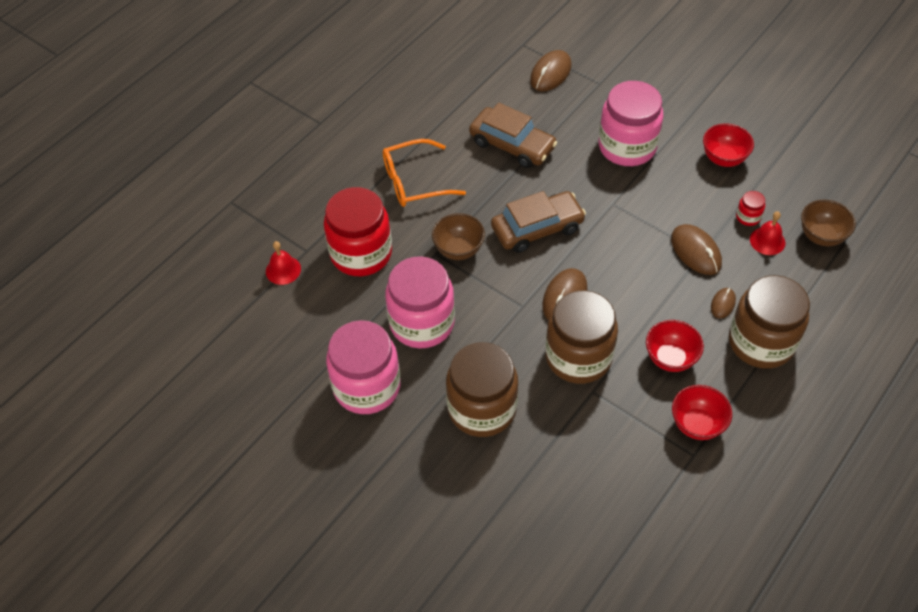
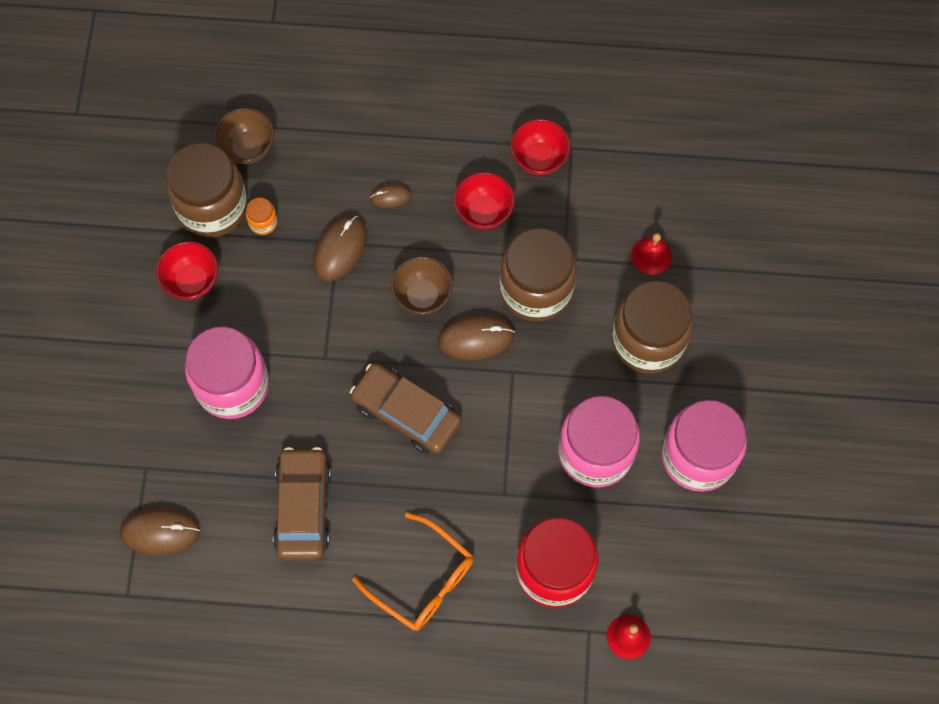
camera: 125 degrees left, 15 degrees up
brown bowl [432,213,485,260] -> brown bowl moved to [391,256,453,315]
brown jar [729,275,810,369] -> brown jar moved to [166,143,248,238]
red jar [736,191,765,226] -> orange jar [246,197,278,235]
red bell [750,211,785,255] -> red bell moved to [631,233,672,275]

